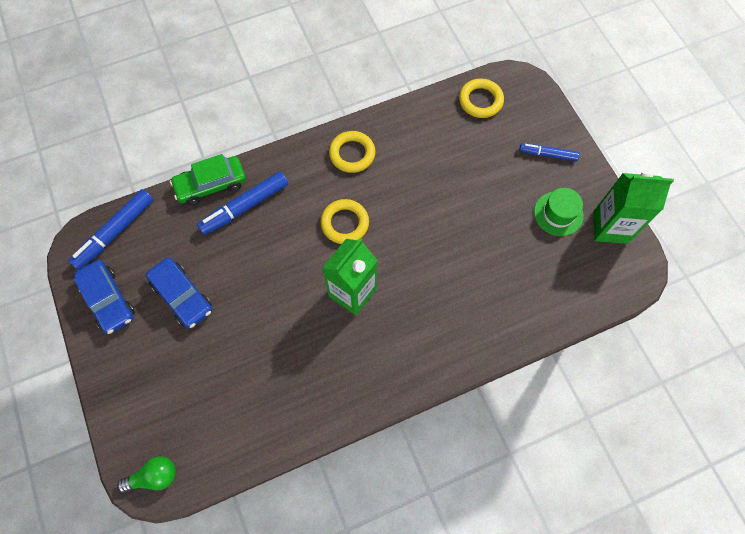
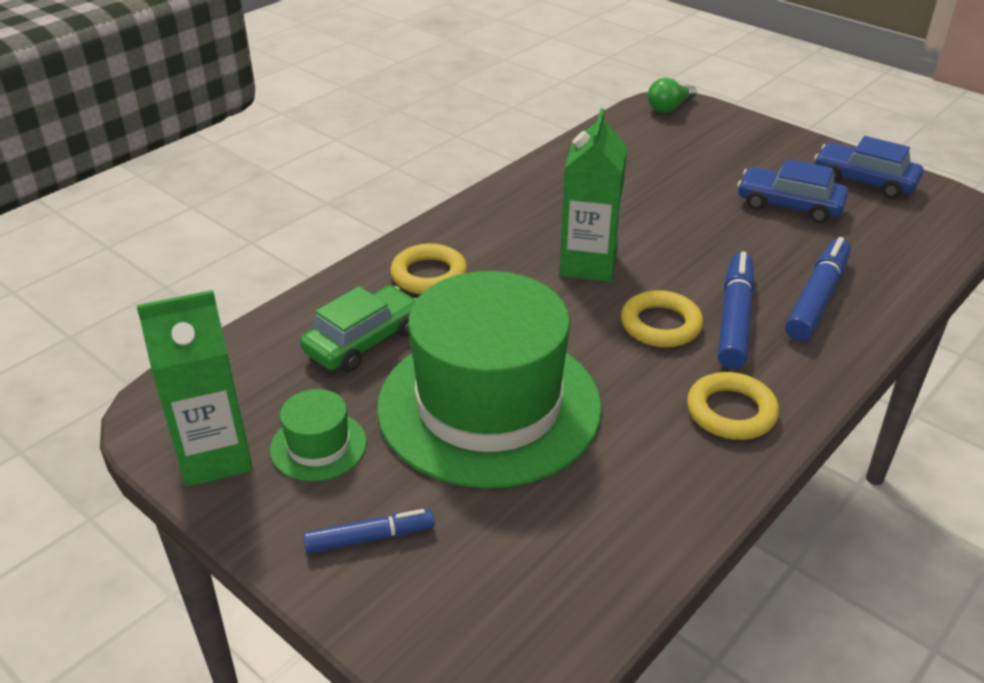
camera: 155 degrees right, 30 degrees down
blue marker [69,189,154,270] -> blue marker moved to [718,252,754,369]
green car [170,154,246,205] -> green car moved to [300,286,417,372]
yellow ring [459,79,504,118] -> yellow ring moved to [390,243,467,294]
none -> green hat [377,271,602,488]

